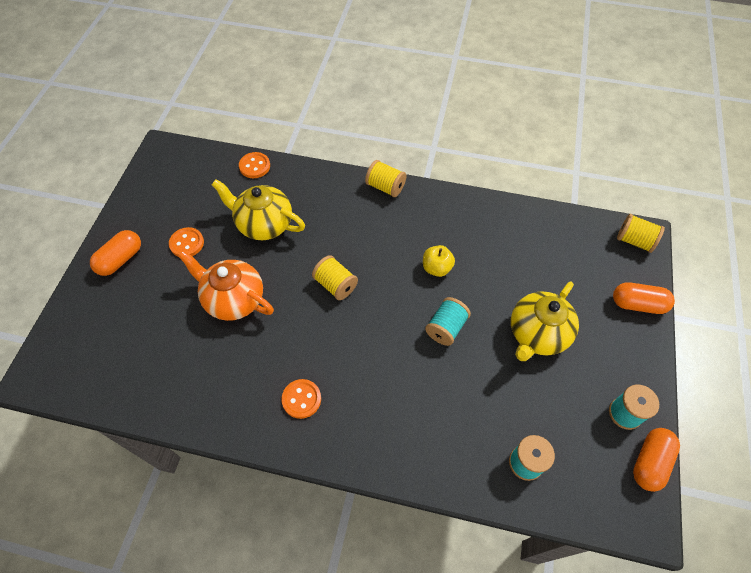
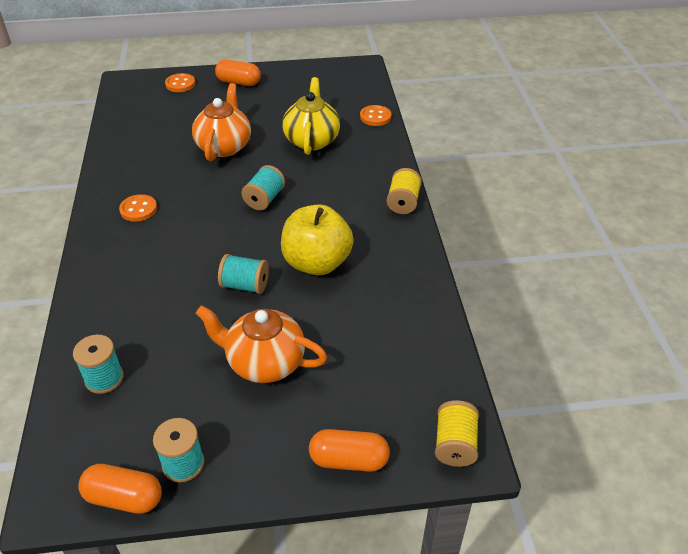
camera: 70 degrees right, 15 degrees down
orange button [169,227,204,257] -> orange button moved to [165,73,196,92]
yellow spool [312,255,358,300] -> turquoise spool [241,165,285,210]
yellow apple [423,245,455,277] -> yellow apple [281,204,354,275], size x1.95
yellow teapot [511,282,579,361] -> orange teapot [196,305,327,383]
orange capsule [613,282,675,314] -> orange capsule turned 75 degrees counterclockwise [309,429,390,472]

